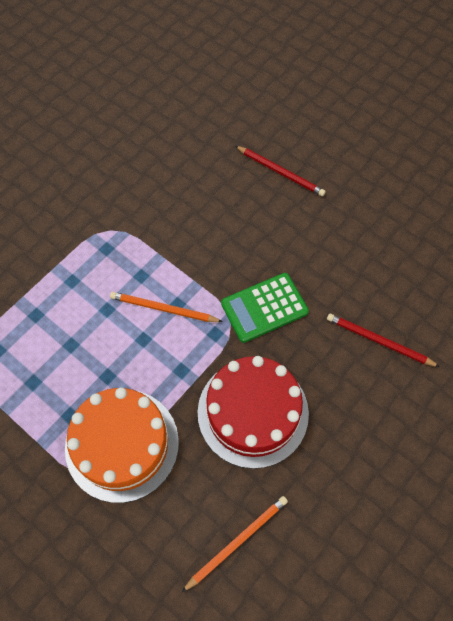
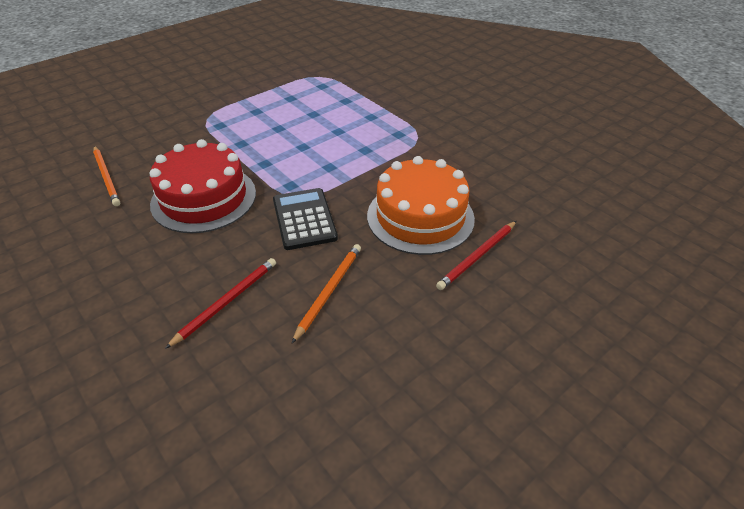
camera: 100 degrees right, 20 degrees down
orange cake [65,387,179,503] -> orange cake moved to [367,156,475,255]
orange pencil [110,292,223,322] -> orange pencil moved to [292,244,361,343]
green calculator [221,273,309,343] -> black calculator [273,188,338,250]

